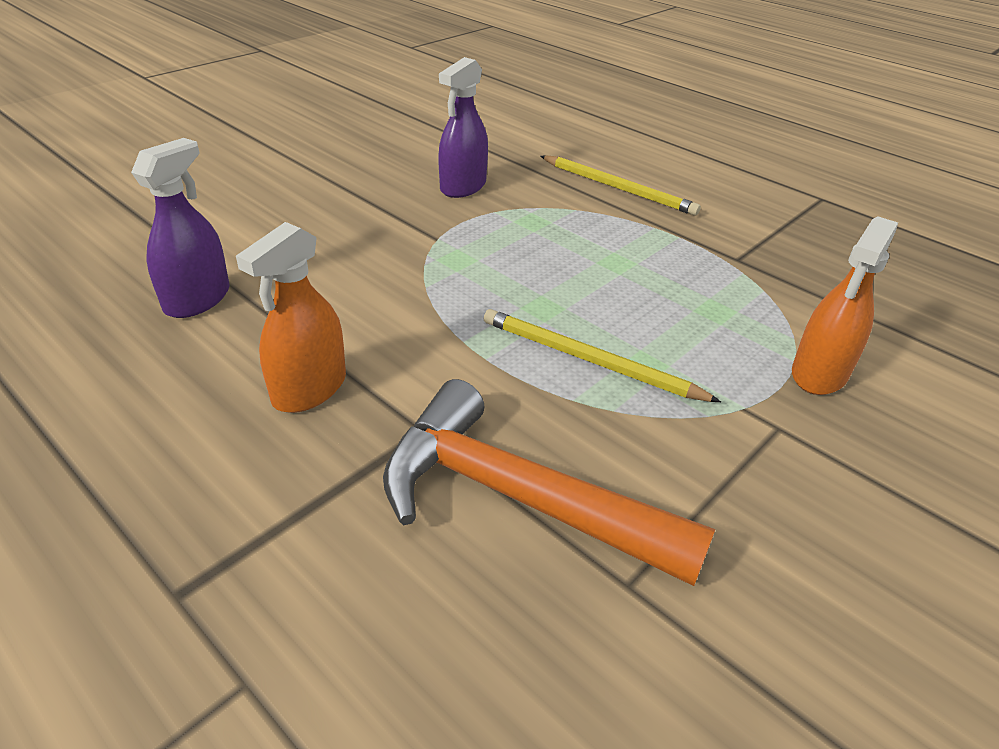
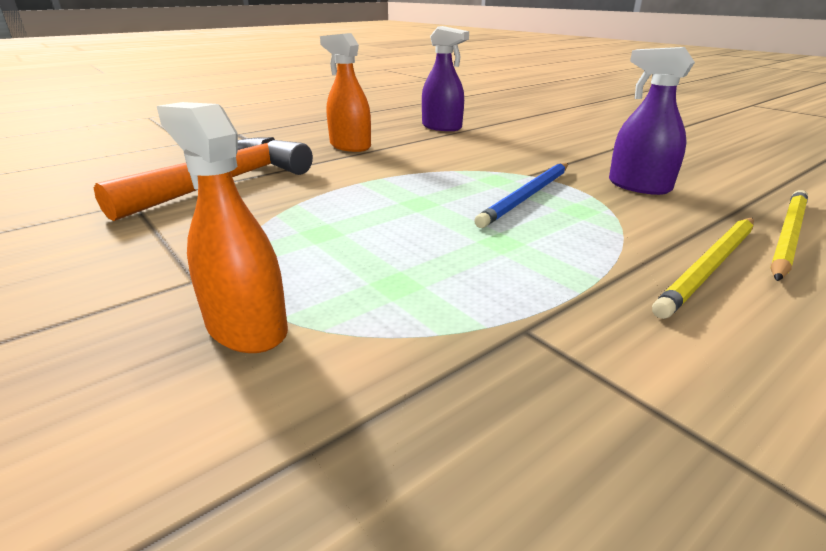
camera: 100 degrees right, 10 degrees down
yellow pencil [484,309,721,402] -> yellow pencil moved to [770,190,808,281]
none -> blue pencil [474,163,568,228]

